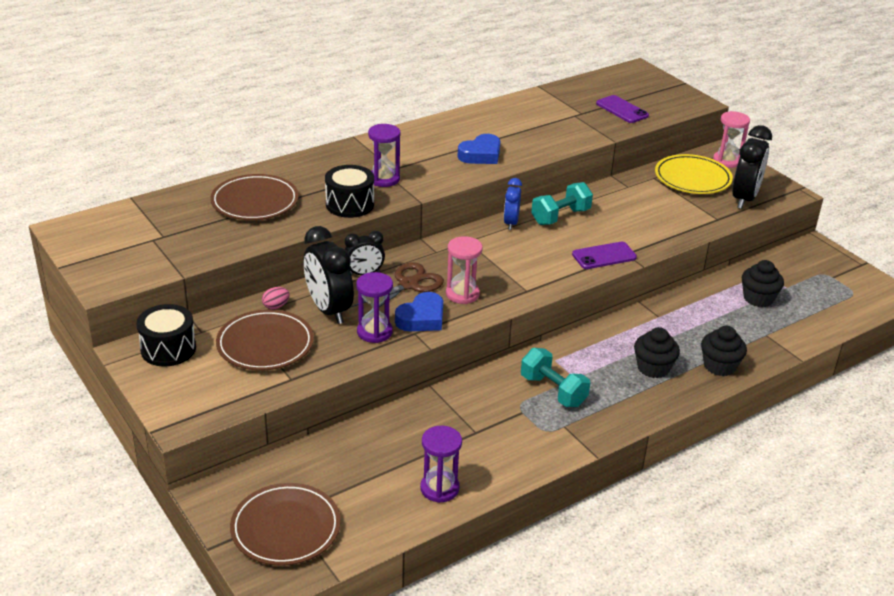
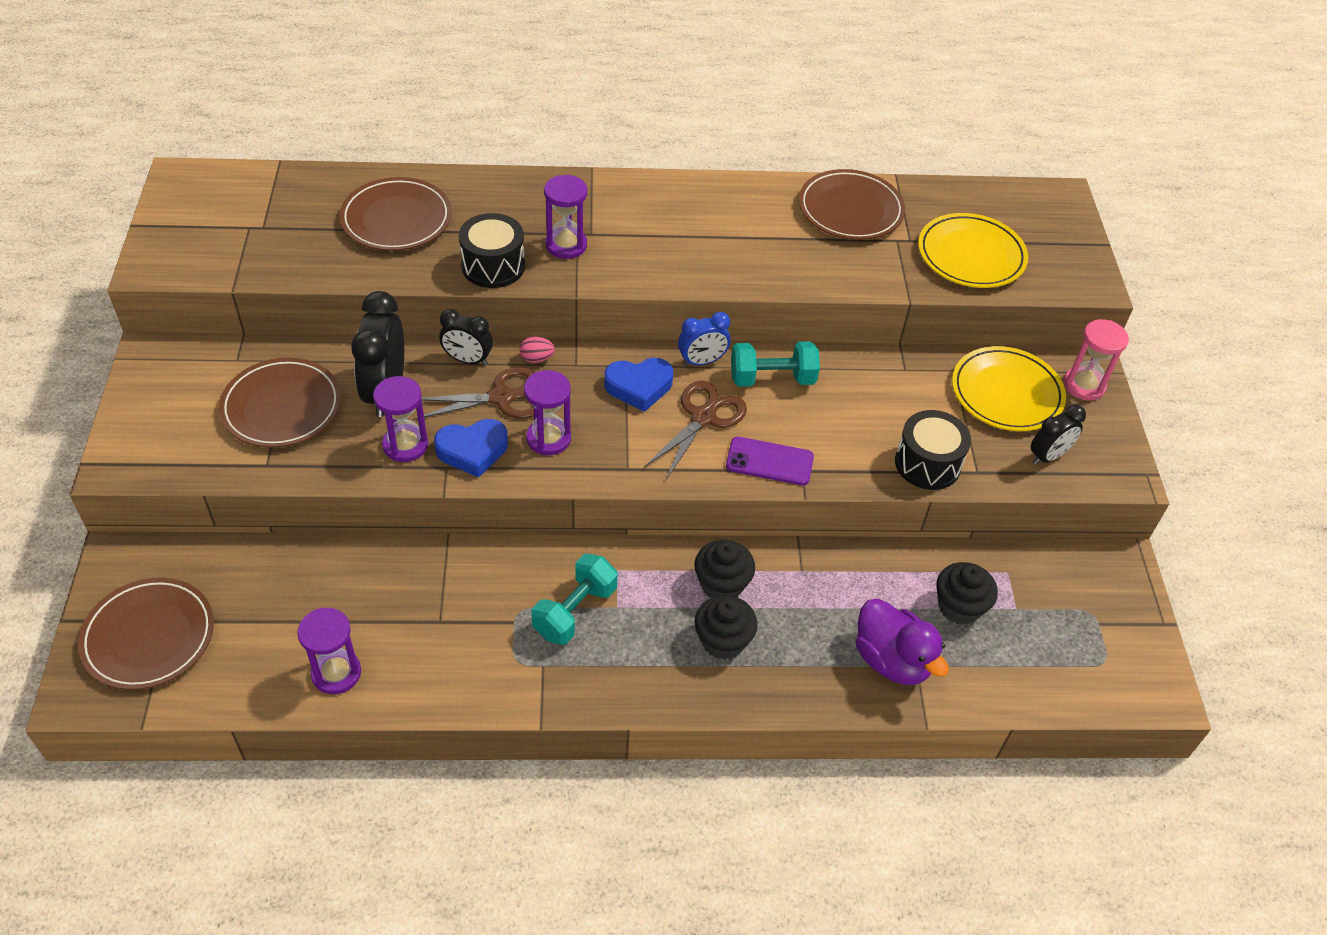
camera: 30 degrees right, 15 degrees up
black drum [136,304,196,366] -> black drum moved to [895,410,971,490]
pink egg [262,287,290,310] -> pink egg moved to [519,336,555,363]
pink hourglass [446,236,483,304] -> purple hourglass [524,370,571,455]
blue heart [457,134,500,164] -> blue heart moved to [604,358,673,412]
blue clock [504,178,522,230] -> blue clock turned 150 degrees counterclockwise [678,312,730,366]
turquoise dumbbell [521,348,590,407] -> turquoise dumbbell turned 45 degrees clockwise [532,554,617,645]
purple phone [596,95,649,123] -> yellow plate [918,213,1028,288]
black cupcake [701,326,747,376] -> black cupcake moved to [694,540,755,598]
black clock [732,125,772,209] -> black clock [1031,404,1086,465], size x0.59
none -> brown scissors [644,381,747,480]
none -> brown plate [799,169,905,240]
none -> purple duck [856,599,949,685]

